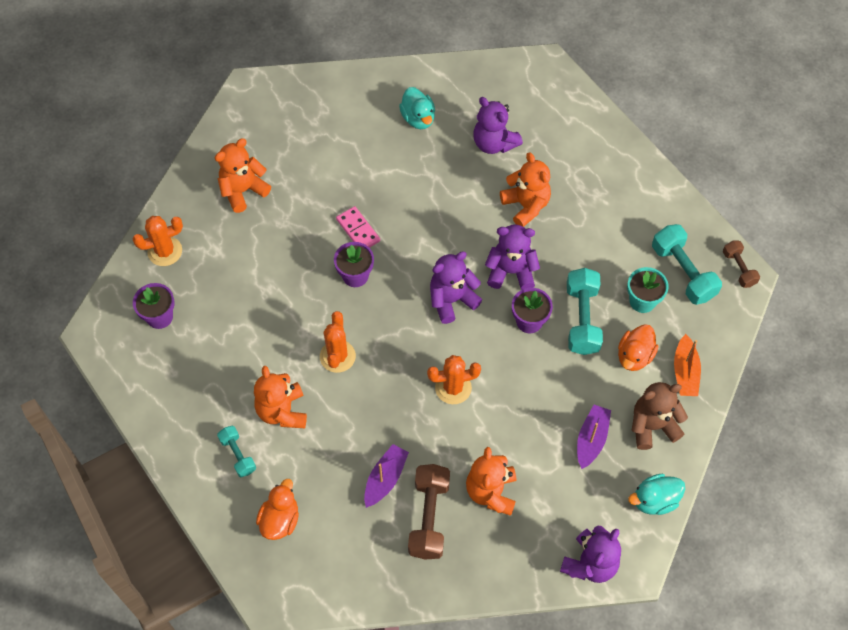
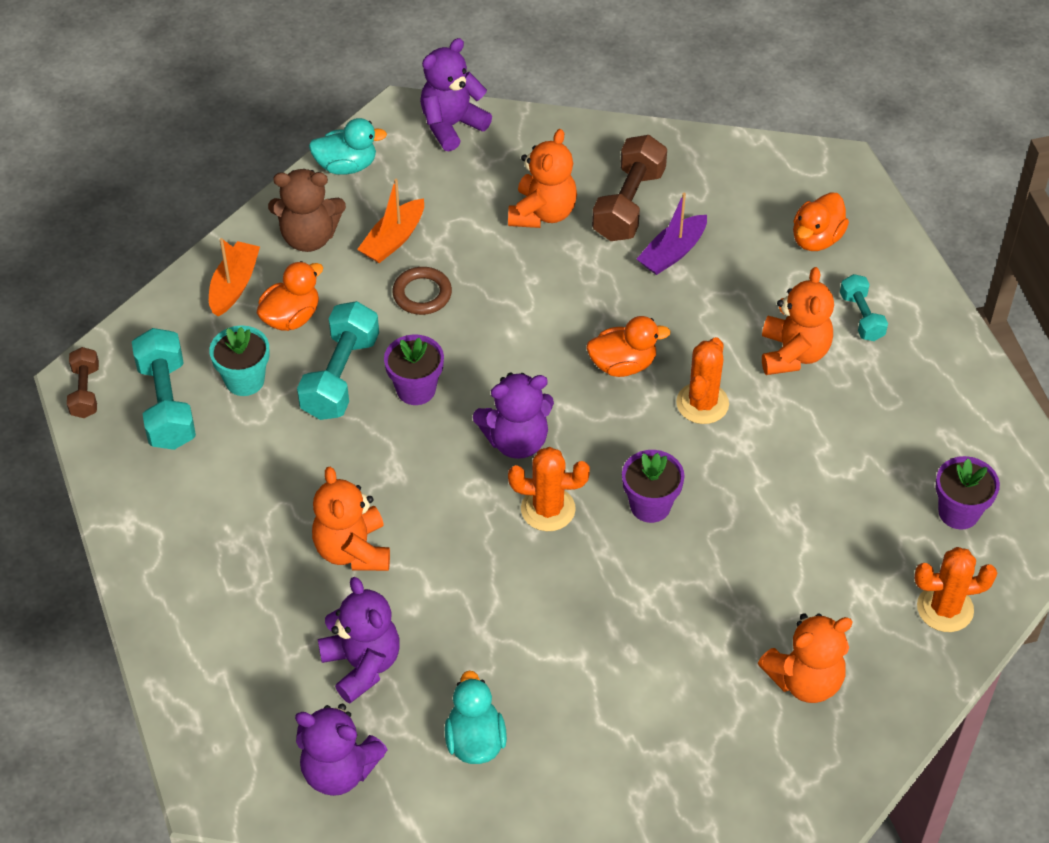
camera: 165 degrees left, 10 degrees down
pink domino [336,206,380,248] -> none
orange cactus [427,355,481,404] -> orange cactus moved to [508,447,590,531]
purple teddy bear [485,224,540,290] -> purple teddy bear moved to [295,704,387,796]
purple boat [577,405,611,469] -> orange boat [357,179,424,263]
none -> brown ring [392,267,452,315]
none -> orange duck [586,316,671,377]

